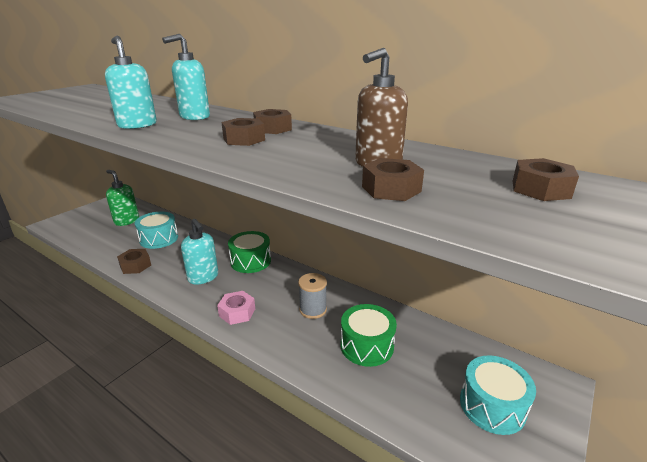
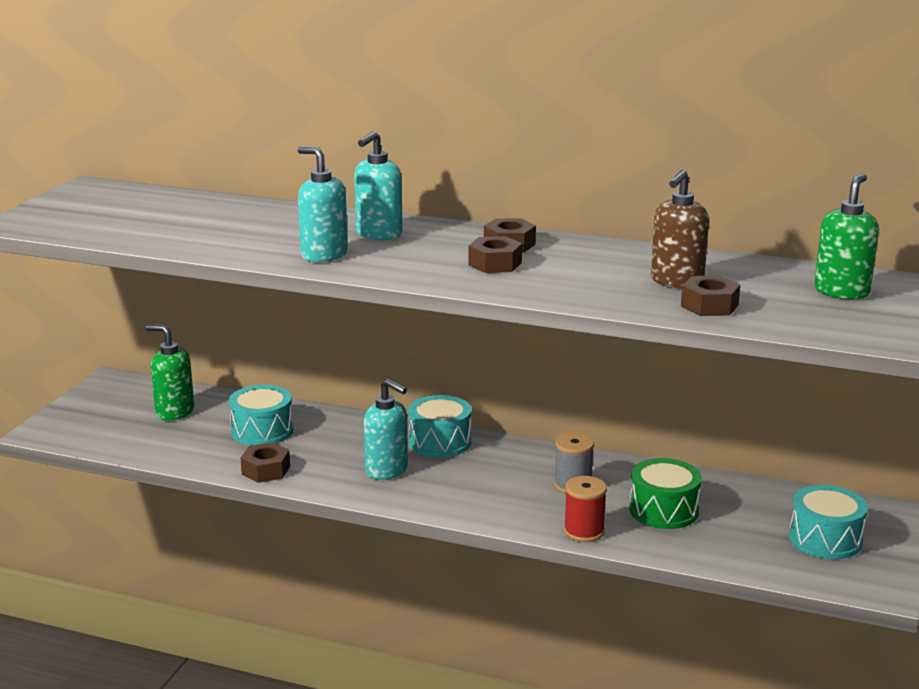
camera: 15 degrees left, 5 degrees down
pink nut [217,291,255,325] -> none
green drum [228,231,271,273] -> turquoise drum [408,395,472,458]
brown nut [513,158,579,201] -> green soap dispenser [814,174,879,299]
none -> red spool [564,476,607,542]

